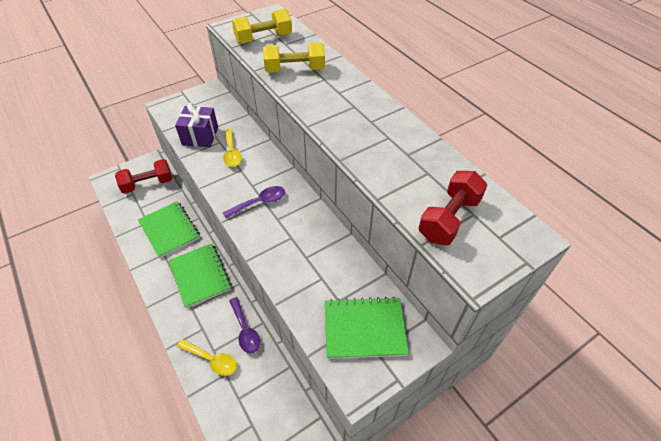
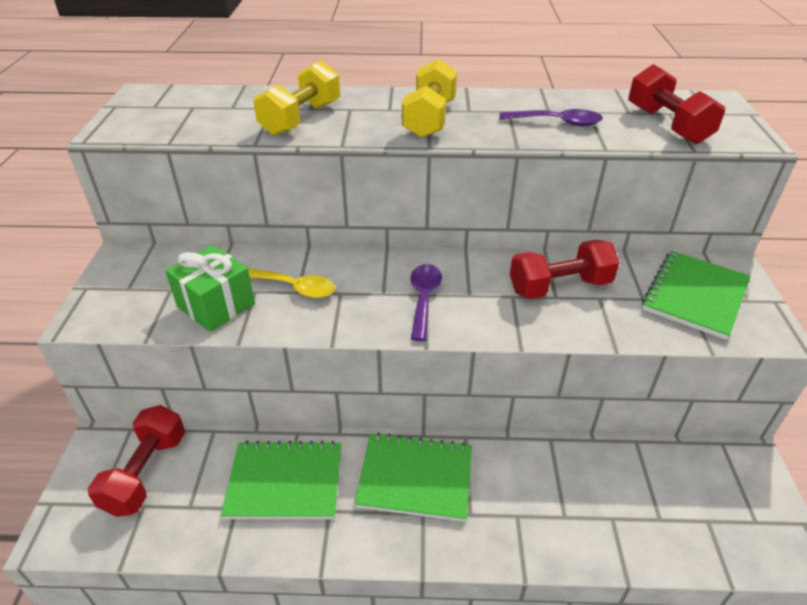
camera: 55 degrees left, 10 degrees down
purple gift [175,103,218,147] -> green gift [165,245,255,332]
yellow spoon [177,339,237,376] -> none
purple spoon [229,297,260,354] -> purple spoon moved to [499,109,603,126]
yellow dumbbell [232,9,292,44] -> yellow dumbbell moved to [402,59,457,138]
none -> red dumbbell [510,240,620,299]

